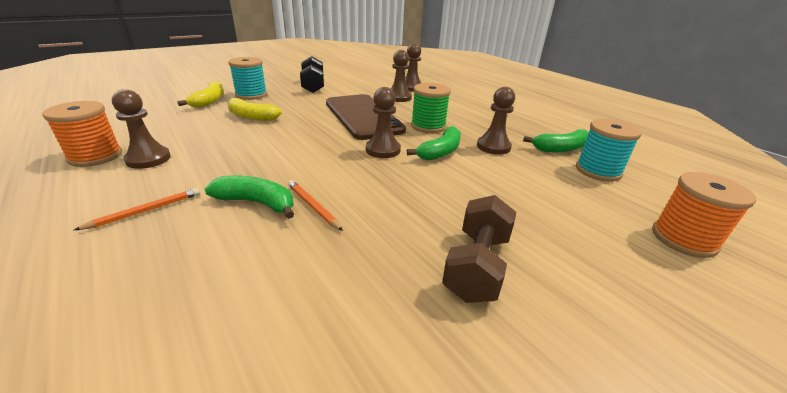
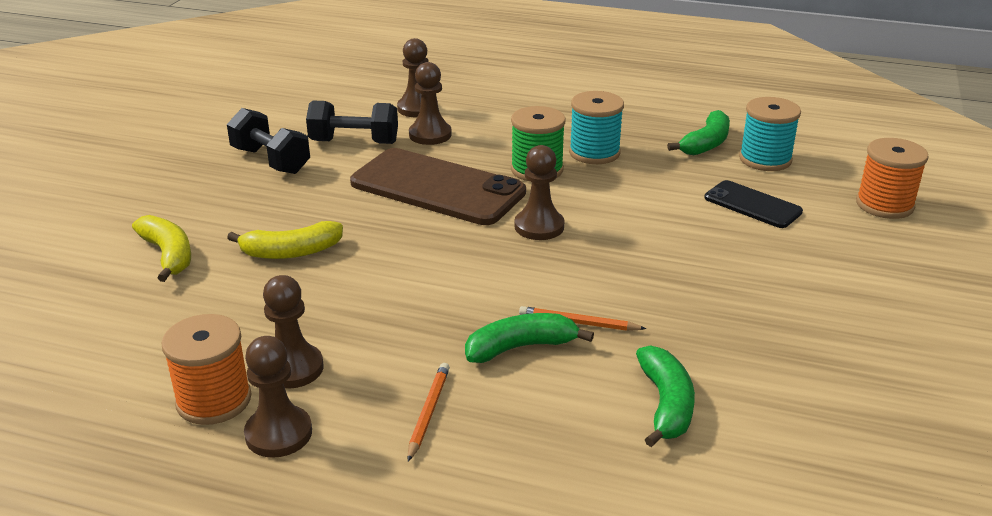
camera: 35 degrees left, 0 degrees up
turquoise spool [228,57,267,100] -> turquoise spool moved to [569,91,624,164]
green banana [407,126,461,161] -> green banana moved to [636,345,695,447]
brown dumbbell [442,195,516,303] -> none
brown pawn [477,87,515,155] -> brown pawn moved to [244,336,312,458]
none -> black dumbbell [306,100,398,144]
none -> black phone [704,180,803,228]

